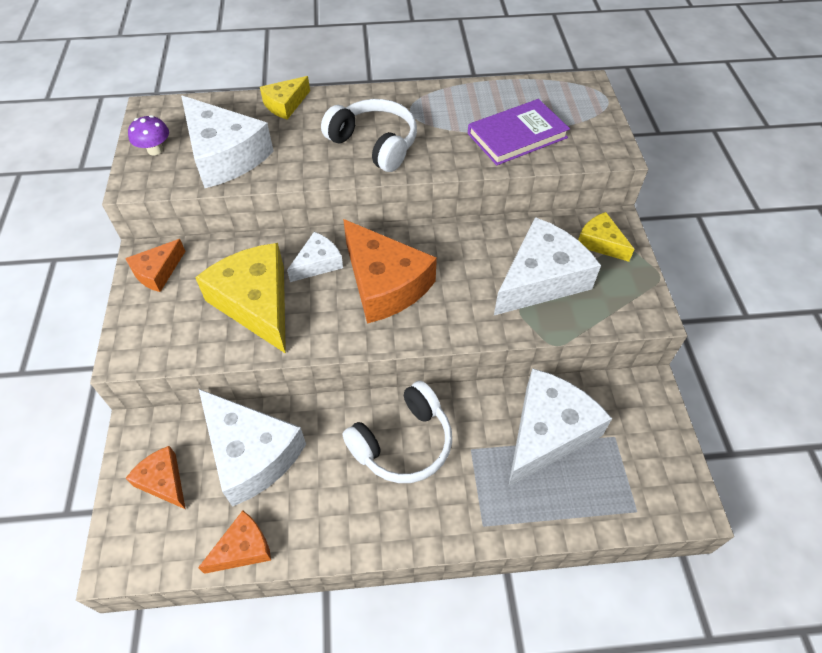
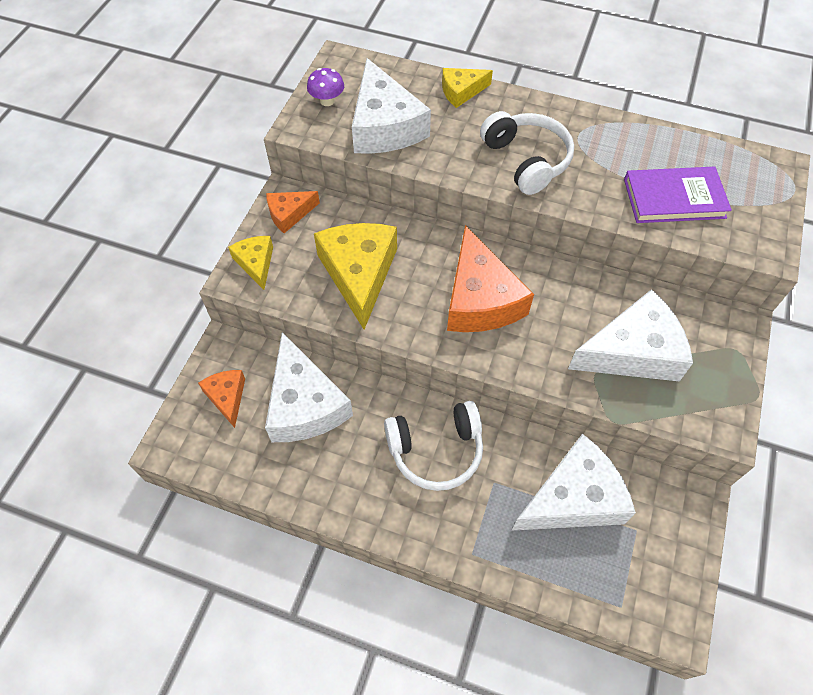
camera: 25 degrees right, 5 degrees up
orange cheese [198,511,271,574] -> none
white cheese [287,232,343,282] -> none
yellow cheese [578,212,634,262] -> yellow cheese moved to [228,236,273,290]

